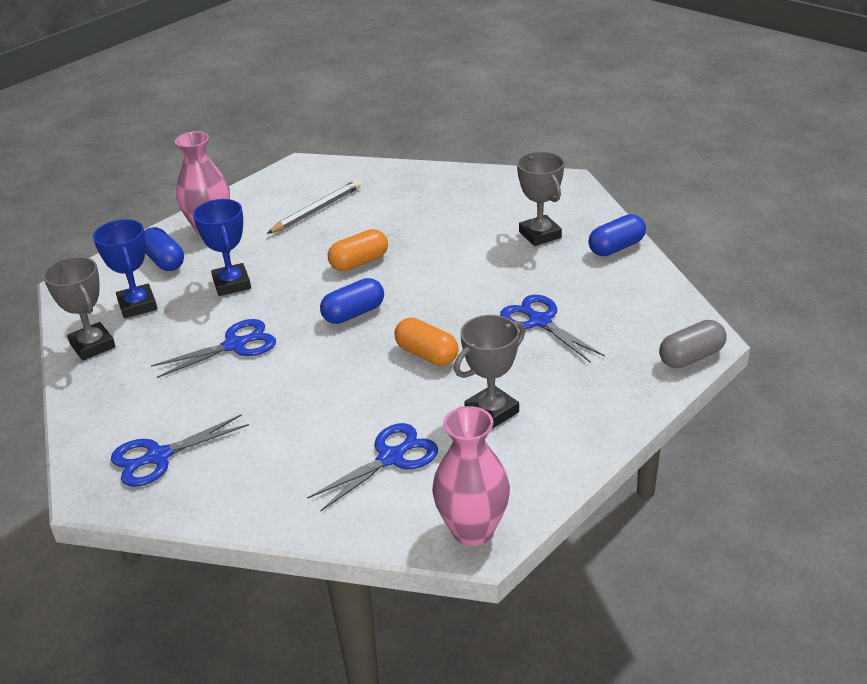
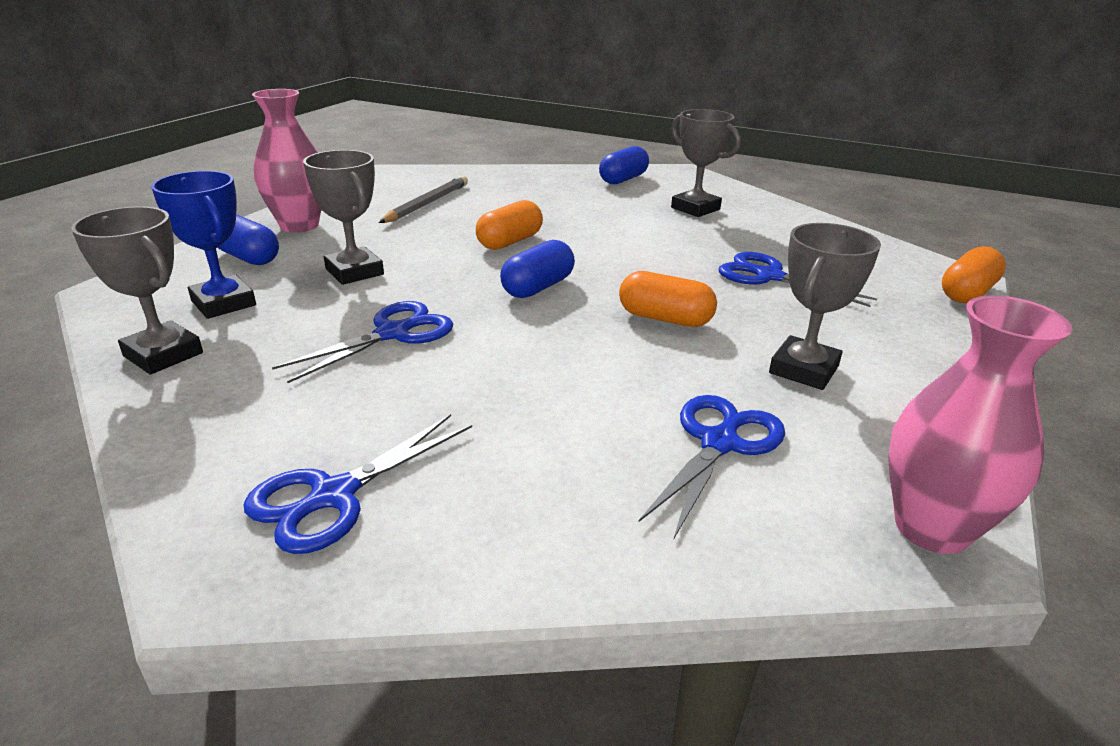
camera: 20 degrees left, 5 degrees down
blue trophy [193,199,251,296] -> grey trophy [303,150,384,285]
blue capsule [588,214,646,256] -> blue capsule moved to [599,146,649,184]
grey capsule [659,320,726,368] -> orange capsule [942,246,1006,303]

